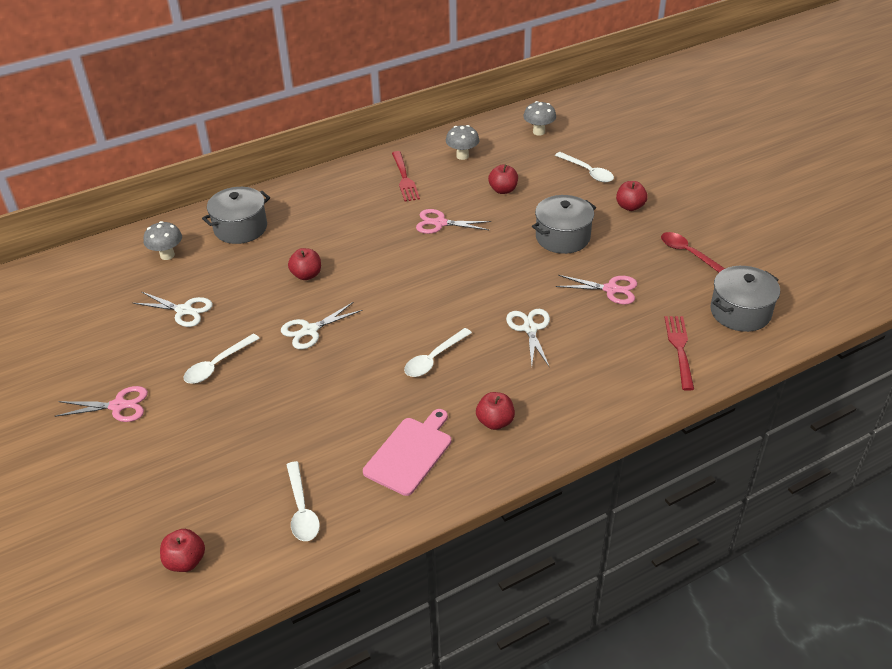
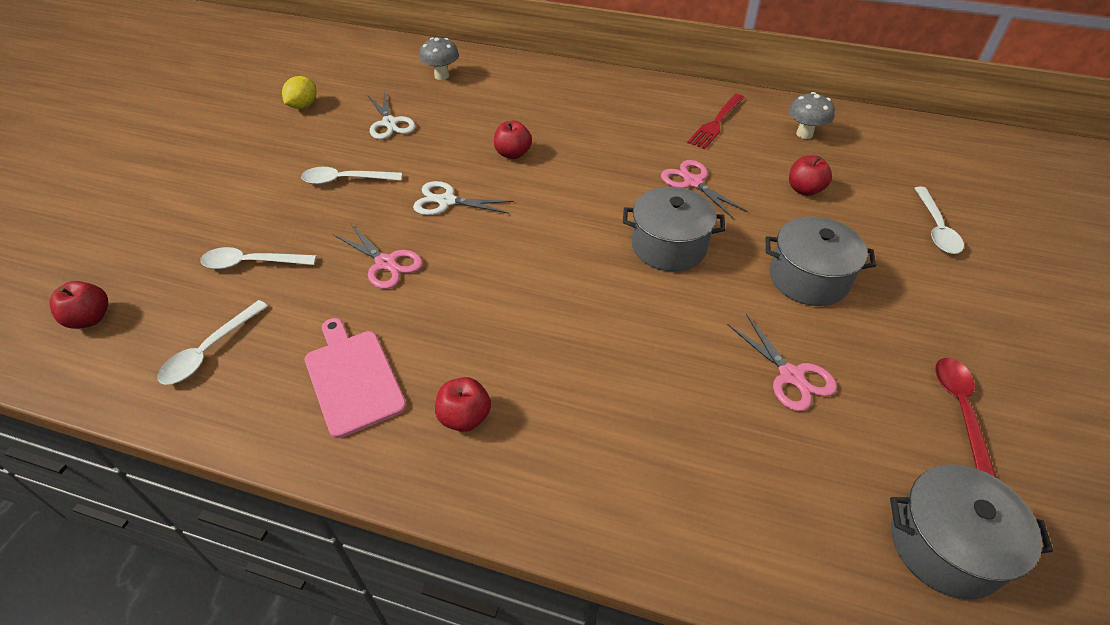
camera: 45 degrees right, 5 degrees up
pink scissors [55,386,148,422] -> pink scissors moved to [334,223,423,289]
grey pot [202,187,270,244] -> grey pot moved to [623,187,725,271]
pink cutting board [363,409,451,496] -> pink cutting board turned 105 degrees counterclockwise [305,318,407,438]
white spoon [404,328,472,377] -> white spoon moved to [200,247,317,269]
white scissors [506,309,550,368] -> none
grey mushroom [523,101,556,135] -> none
red apple [616,181,648,211] -> none
red fork [665,316,694,391] -> none
none -> yellow lemon [282,76,316,109]

